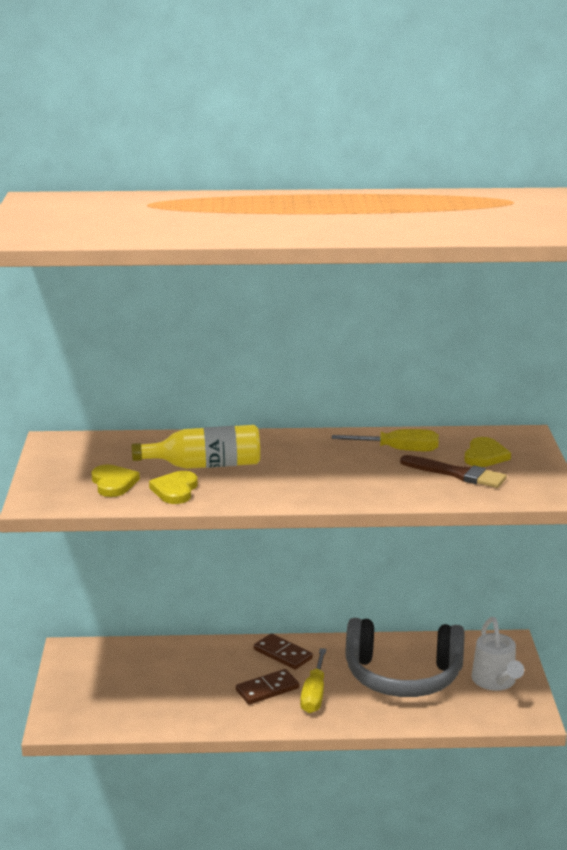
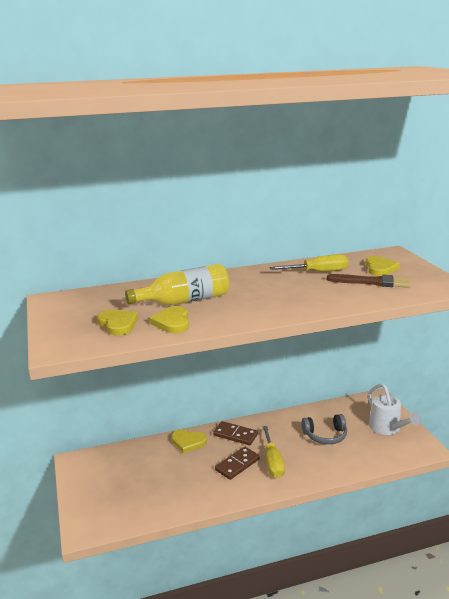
camera: 15 degrees left, 0 degrees up
grey headphones [346,618,465,697] -> grey headphones [302,414,347,444], size x0.51
none -> yellow heart [171,430,207,453]

